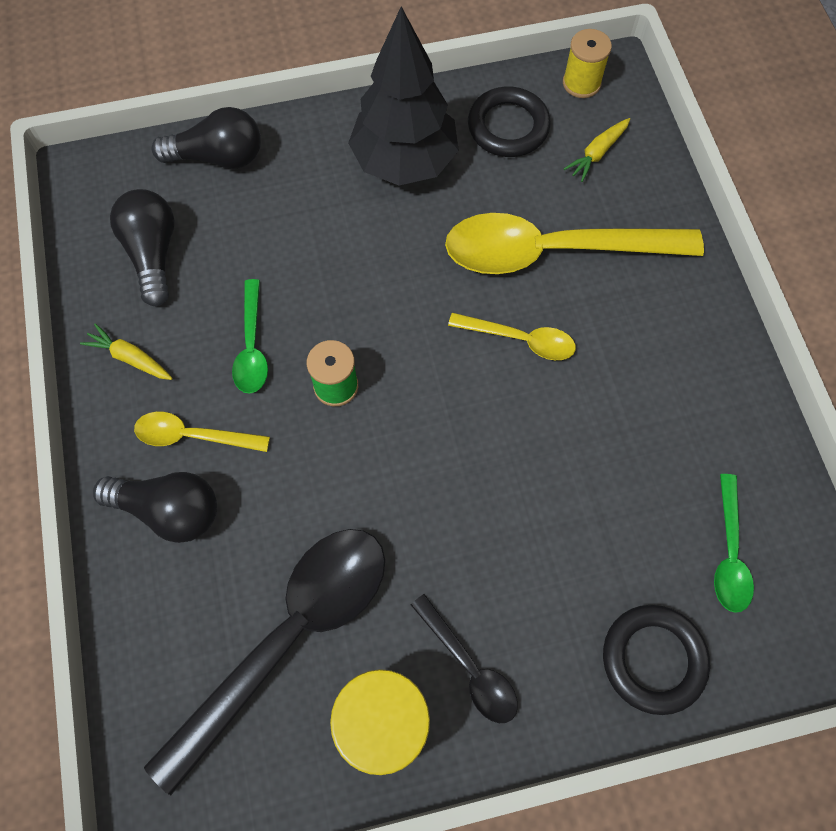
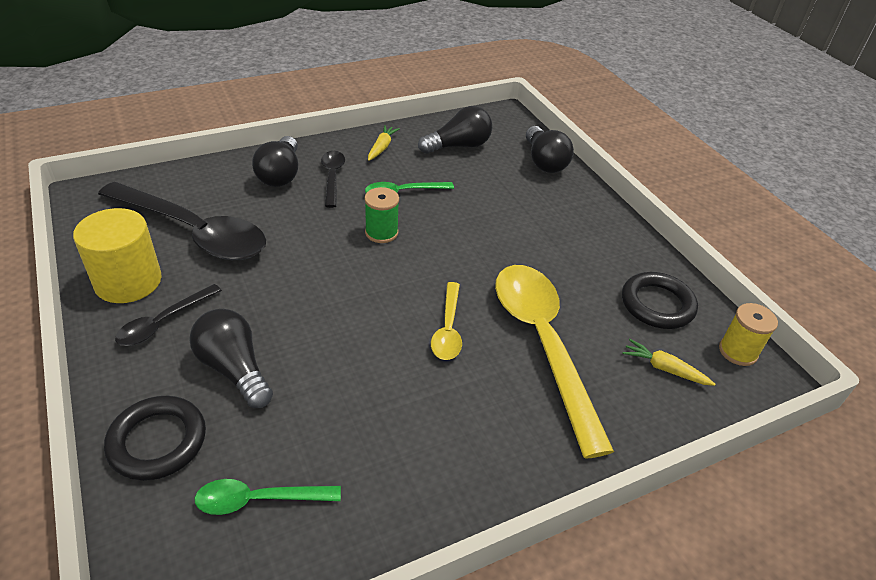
camera: 75 degrees right, 25 degrees down
yellow spoon [134,412,270,452] -> black spoon [321,151,345,208]
black tree [348,6,459,186] -> none
none -> black light bulb [190,309,273,408]

